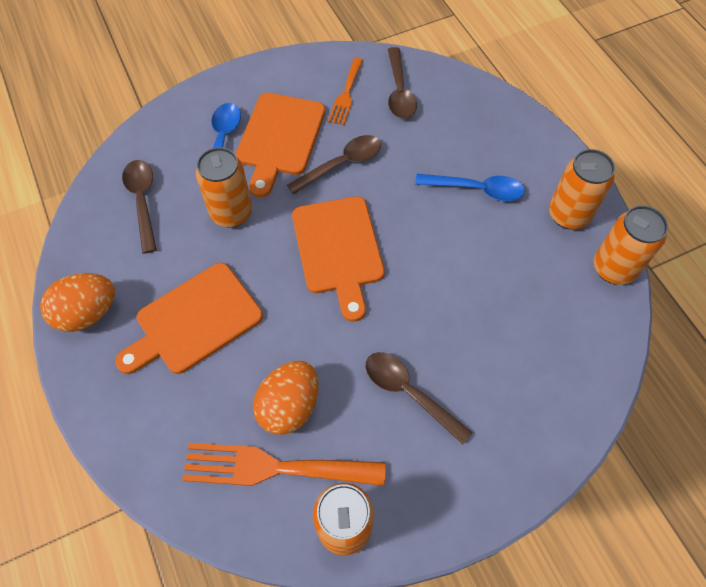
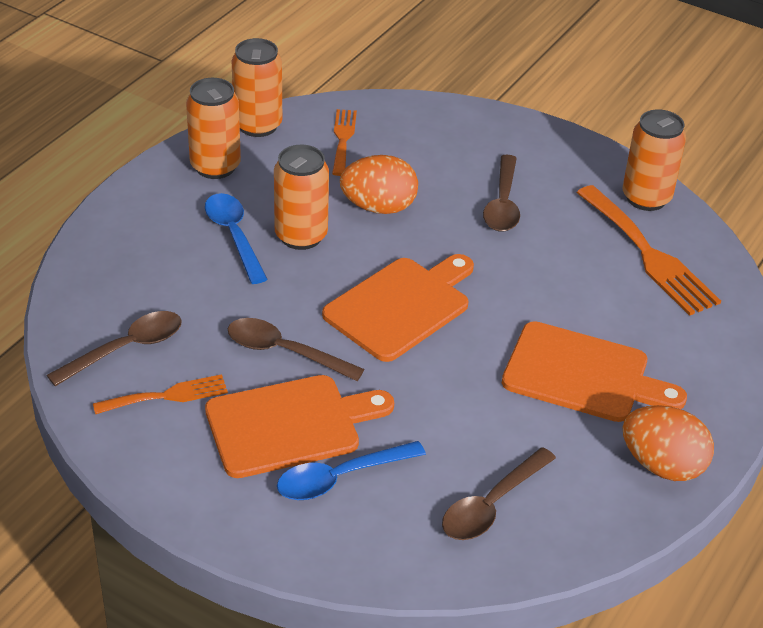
camera: 125 degrees left, 20 degrees down
orange can [196,147,252,228] -> orange can moved to [274,145,329,250]
orange egg [253,361,319,435] -> orange egg moved to [340,155,418,214]
none -> orange fork [332,109,357,176]

